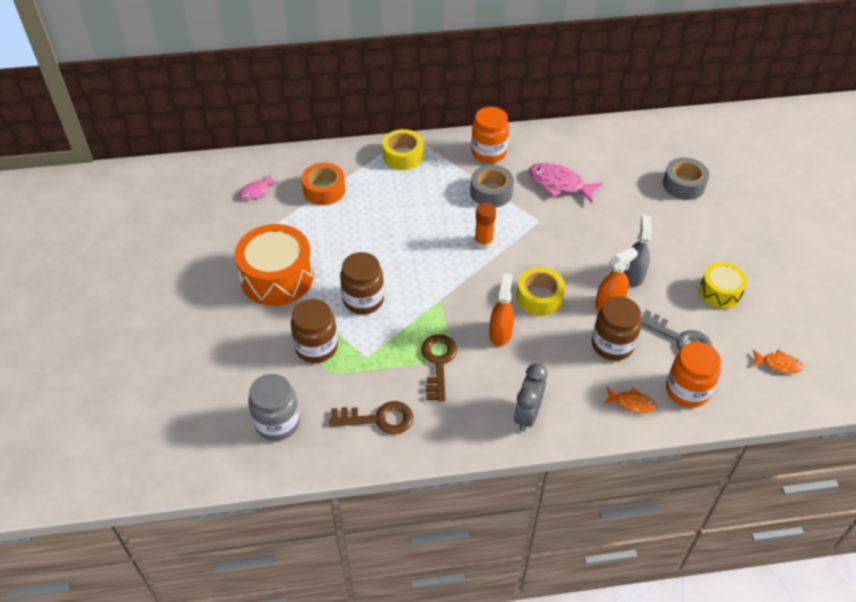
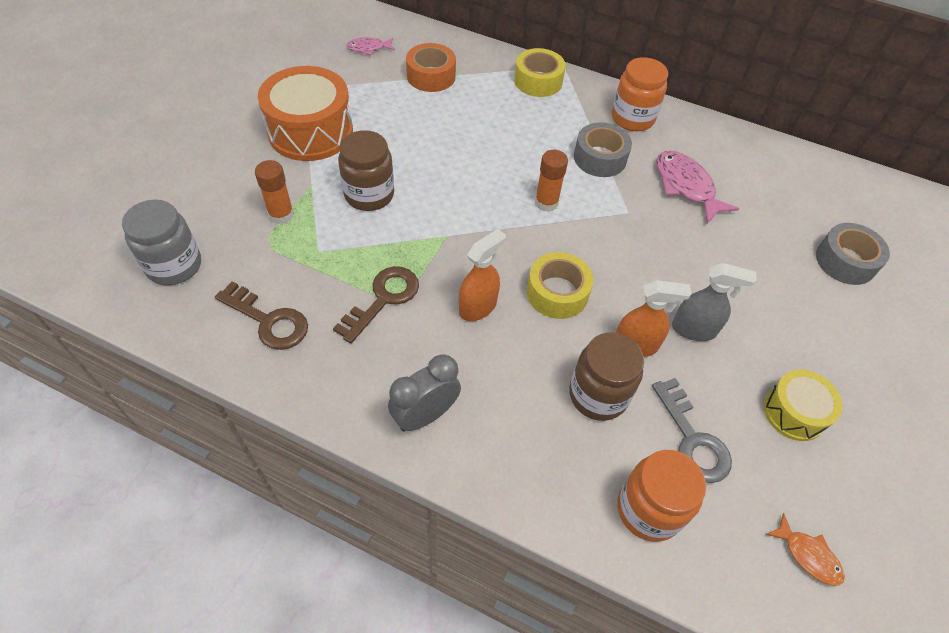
camera: 30 degrees right, 5 degrees up
brown jar [291,299,338,363] -> orange glue stick [255,160,294,224]
orange fish [604,387,656,413] -> none
grey spray bottle [624,215,652,287] -> grey spray bottle turned 60 degrees clockwise [672,263,756,341]

